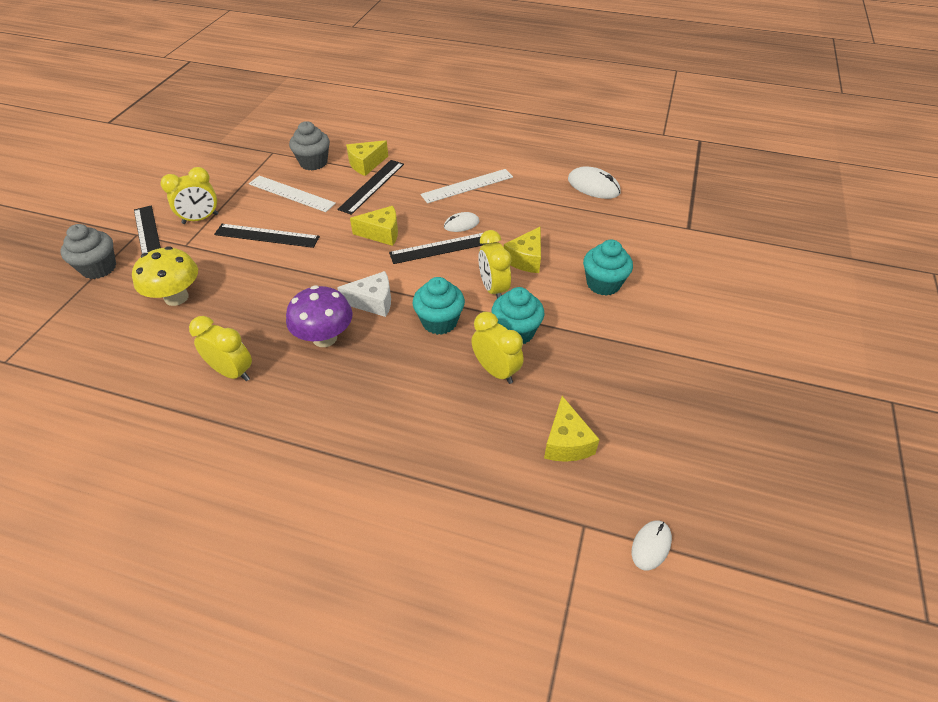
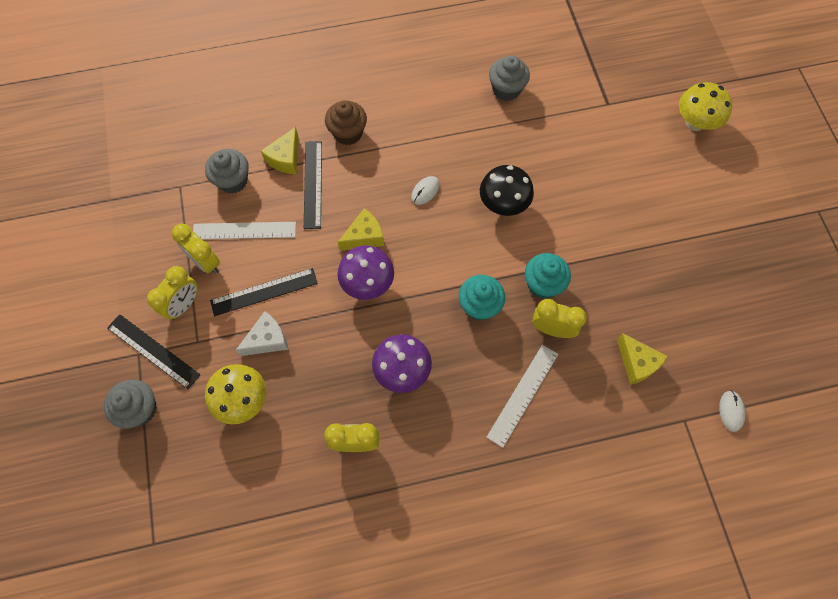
camera: 30 degrees left, 20 degrees up
white cheese [337,271,391,317] -> white cheese moved to [236,311,288,356]
black ruler [389,233,494,264] -> none
white ruler [420,169,513,203] -> white ruler moved to [487,345,558,448]
yellow clock [478,230,511,298] -> yellow clock moved to [172,223,220,274]
yellow cheese [504,226,541,273] -> black mushroom [480,165,534,216]
white mouse [568,166,621,199] -> grey cupcake [489,55,530,101]
turquoise cupcake [583,240,633,296] -> none
none -> brown cupcake [325,100,367,145]
none -> purple mushroom [337,245,394,300]
none -> yellow mushroom [679,82,733,131]

